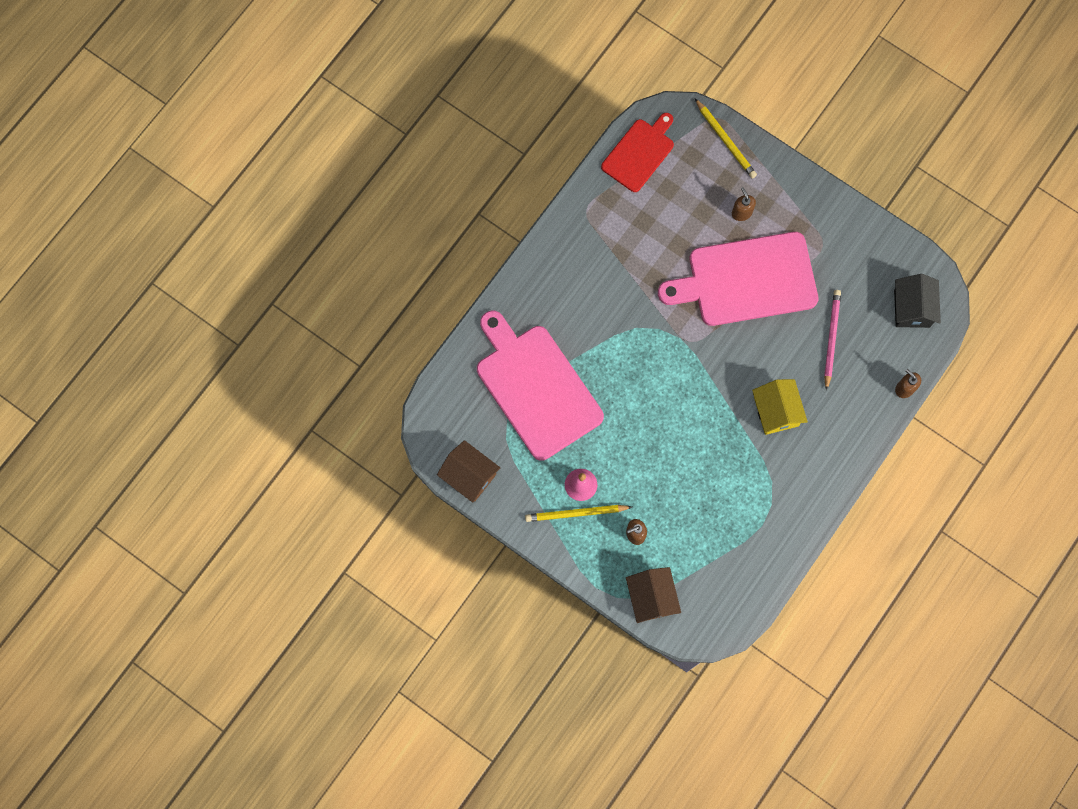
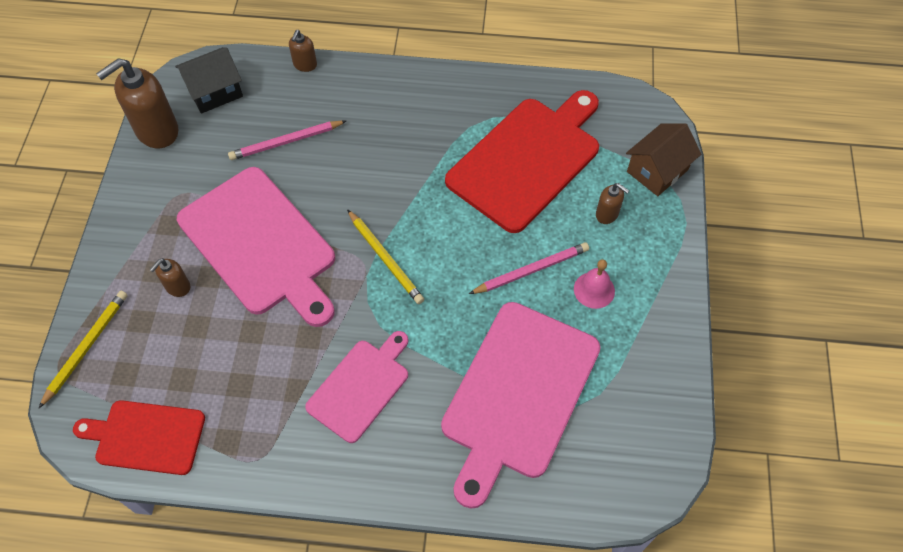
camera: 120 degrees left, 15 degrees down
brown house [437,440,500,503] -> none
yellow pencil [525,505,632,522] -> yellow pencil moved to [347,209,424,304]
yellow house [752,379,808,435] -> none
none -> brown soap dispenser [96,58,178,148]
none -> pink cutting board [305,331,408,443]
none -> red cutting board [445,90,599,233]
none -> pink pencil [469,242,589,294]

